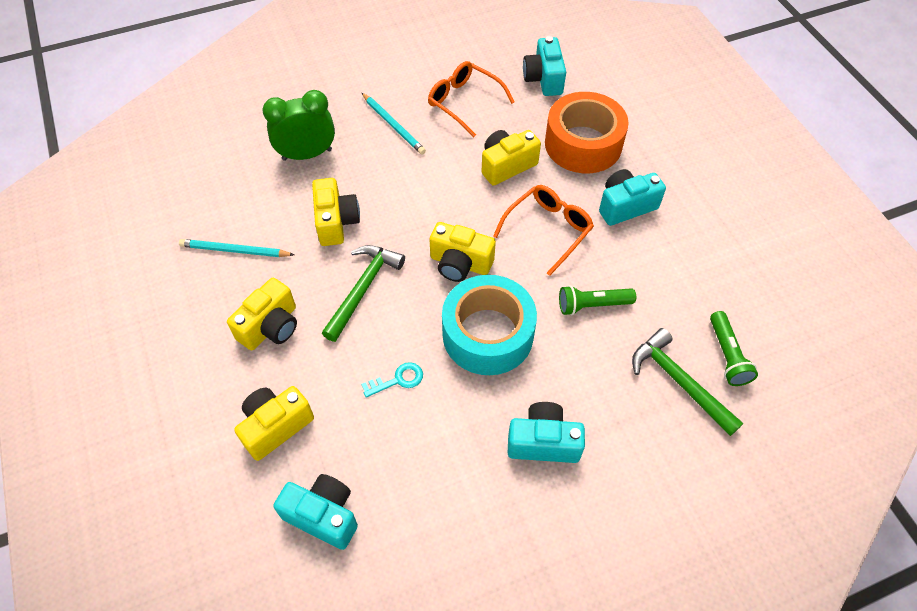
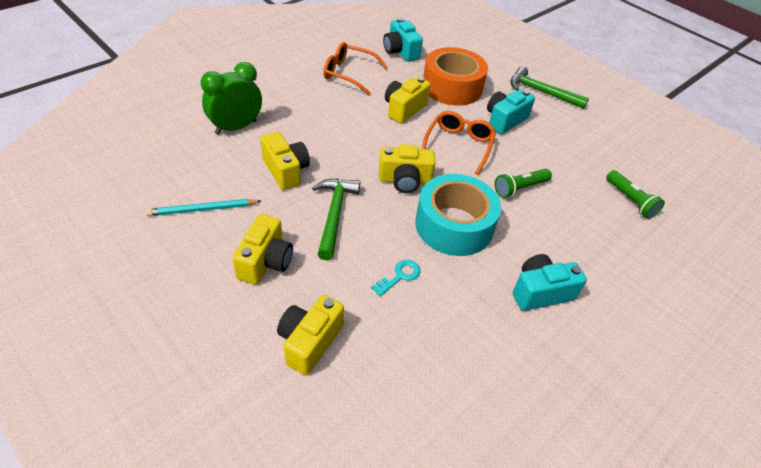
camera: 25 degrees left, 10 degrees down
turquoise camera [273,474,358,550] -> none
turquoise pencil [362,93,426,155] -> none
green hammer [632,328,743,436] -> green hammer moved to [510,66,589,109]

